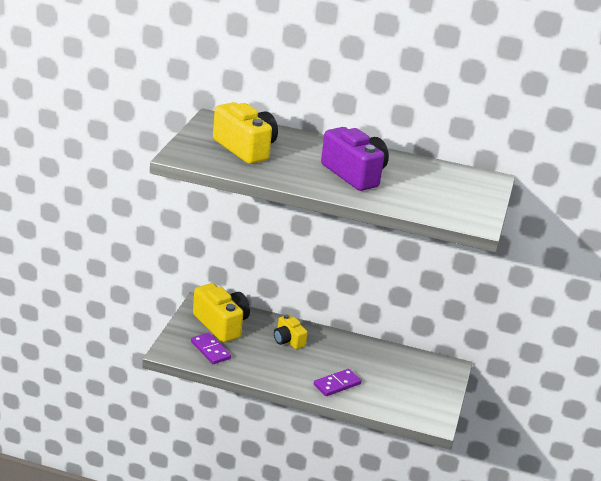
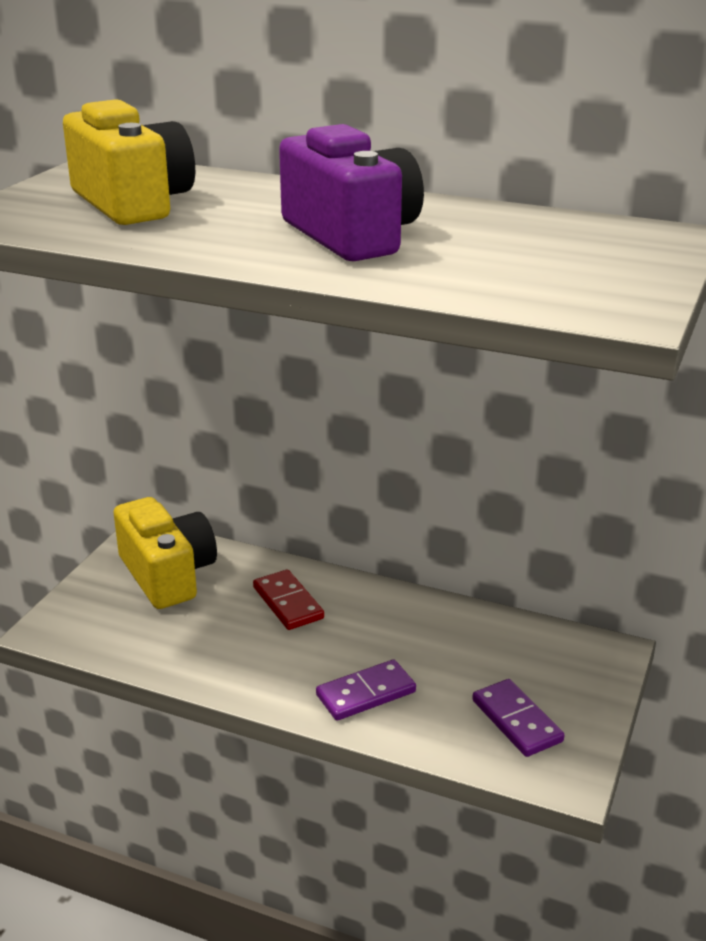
camera: 10 degrees right, 0 degrees up
purple domino [191,332,231,364] -> purple domino moved to [472,679,564,757]
yellow camera [274,314,308,349] -> red domino [253,570,324,630]

